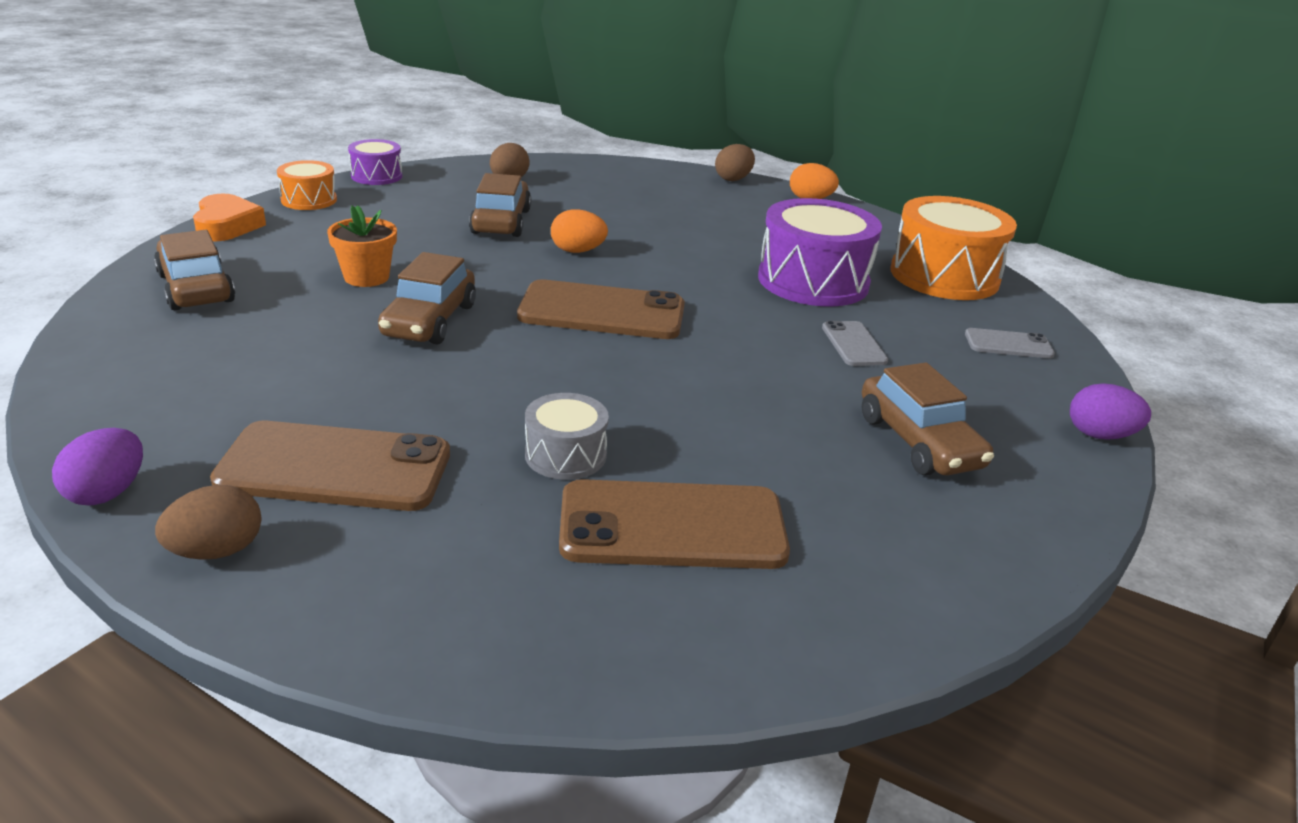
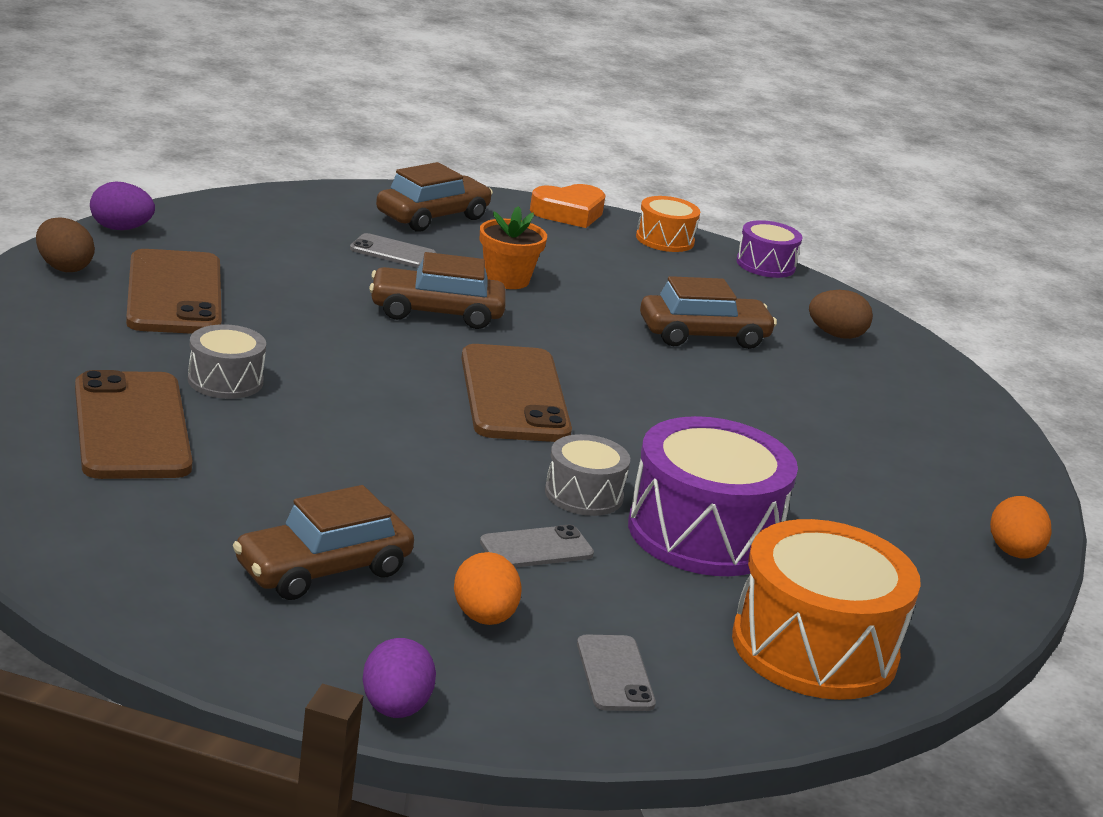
camera: 75 degrees right, 5 degrees down
orange egg [551,209,608,253] -> orange egg moved to [454,552,521,625]
brown egg [715,144,755,181] -> none
none -> grey phone [350,233,436,268]
none -> grey drum [545,434,630,516]

